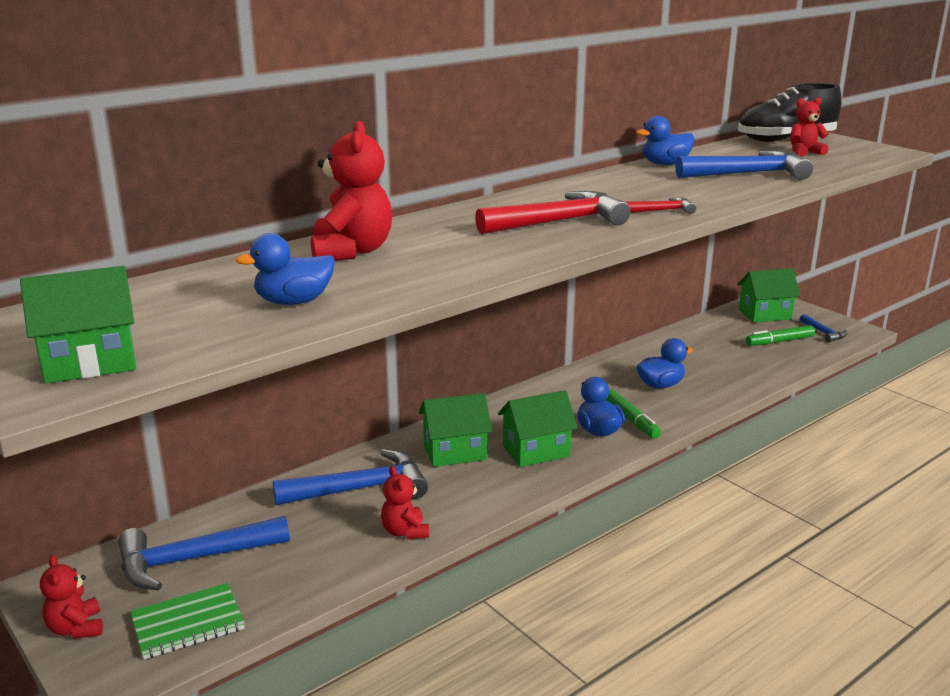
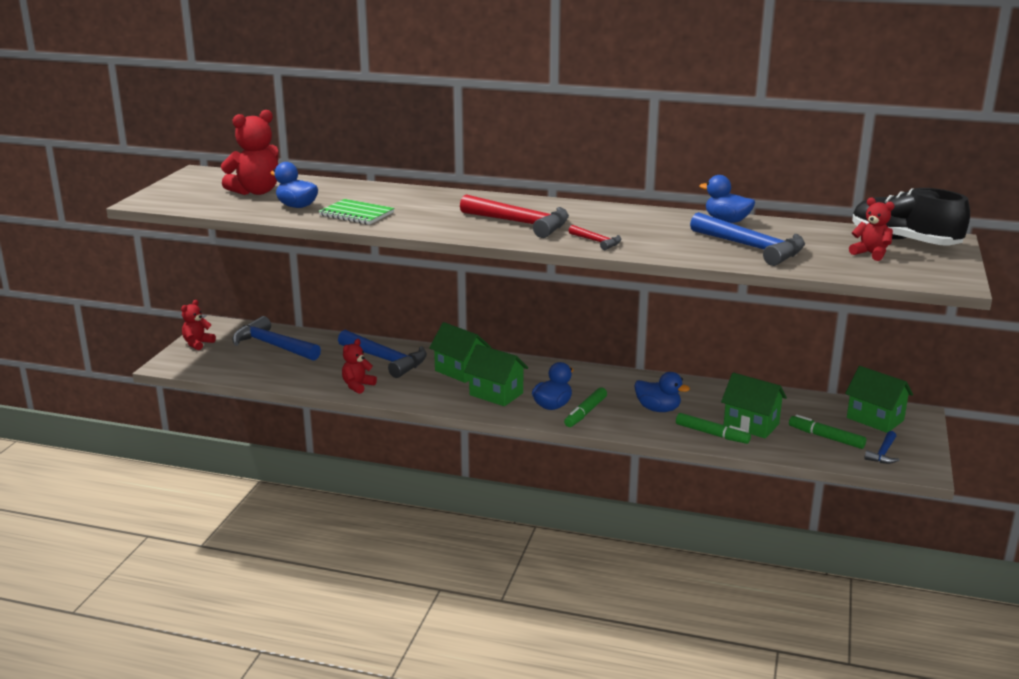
camera: 55 degrees right, 0 degrees up
green house [20,266,136,383] -> green house moved to [721,373,787,438]
green notebook [130,583,245,660] -> green notebook moved to [319,199,394,225]
red teddy bear [311,121,392,261] -> red teddy bear moved to [221,110,278,195]
none -> green marker [676,413,751,444]

